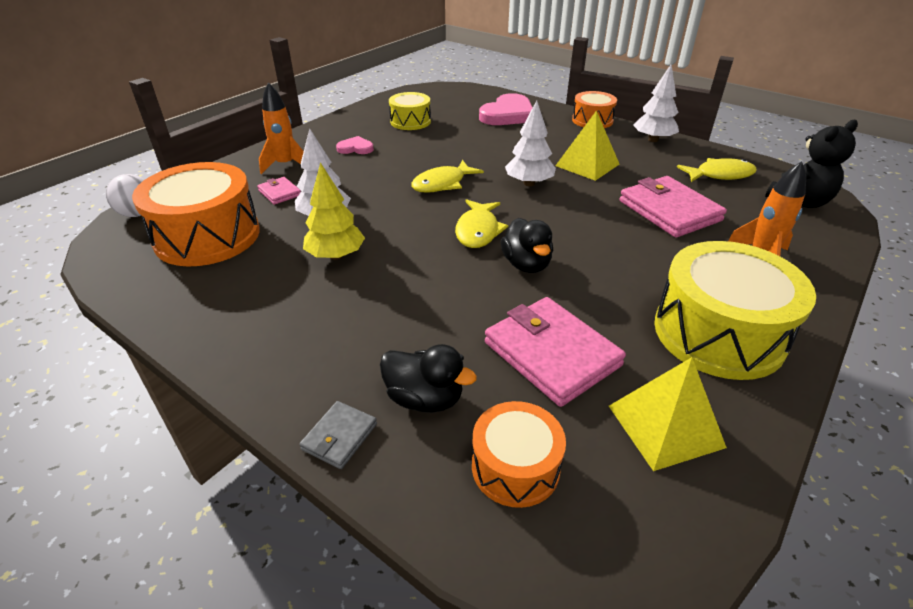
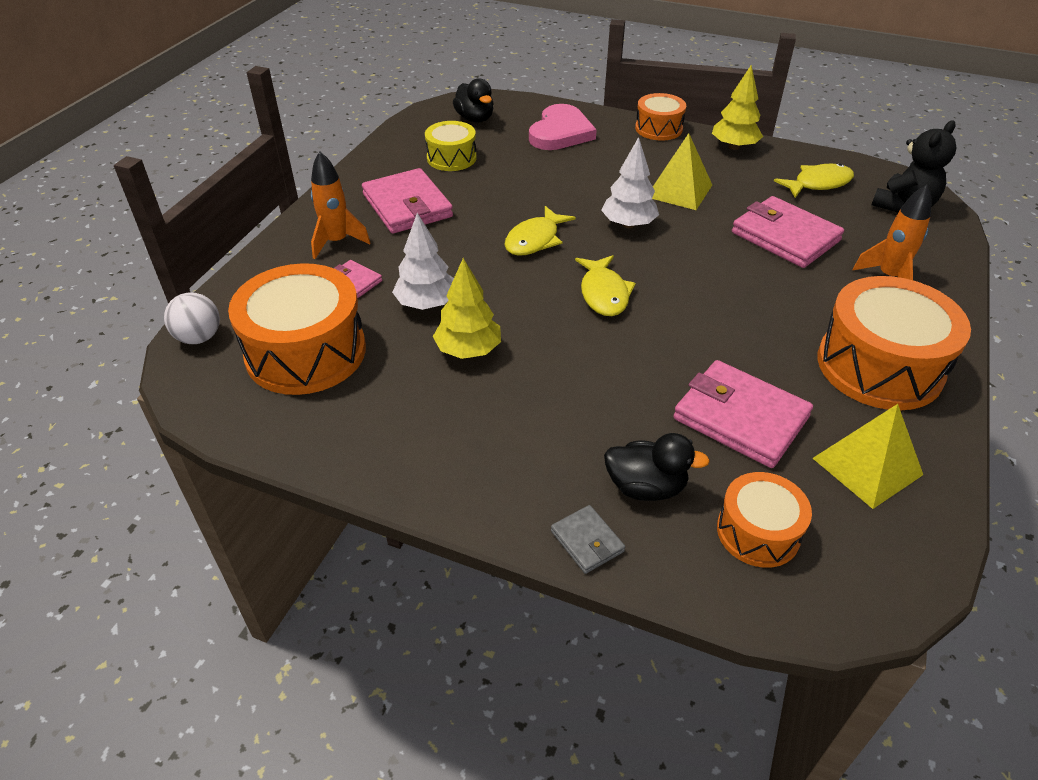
camera: 15 degrees left, 5 degrees up
grey wallet [299,401,377,469] -> grey wallet turned 45 degrees counterclockwise [551,505,625,574]
pink heart [336,136,374,154] -> pink wallet [362,168,453,234]
black duck [501,218,553,273] -> black duck moved to [453,78,494,123]
white tree [633,64,679,142] -> yellow tree [712,65,763,150]
yellow drum [654,241,816,380] -> orange drum [818,276,971,410]

